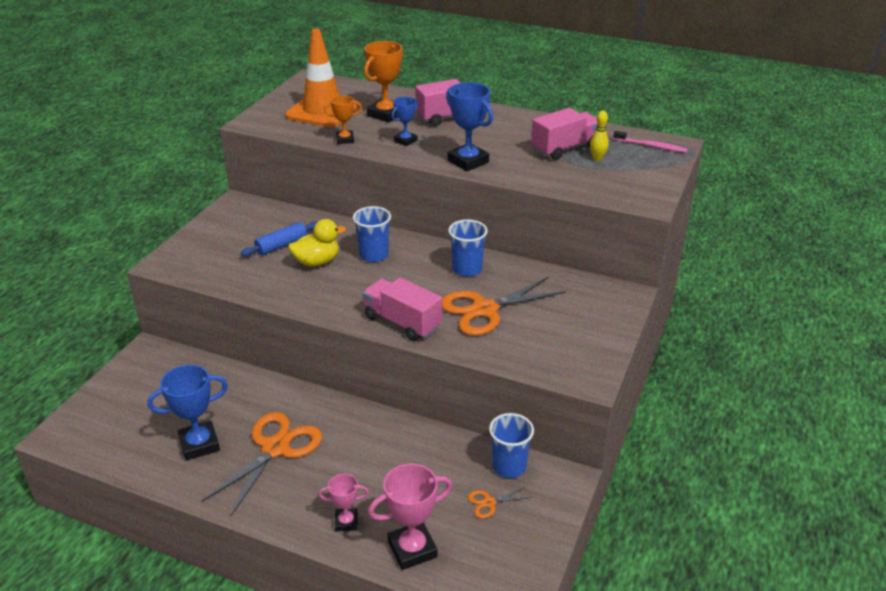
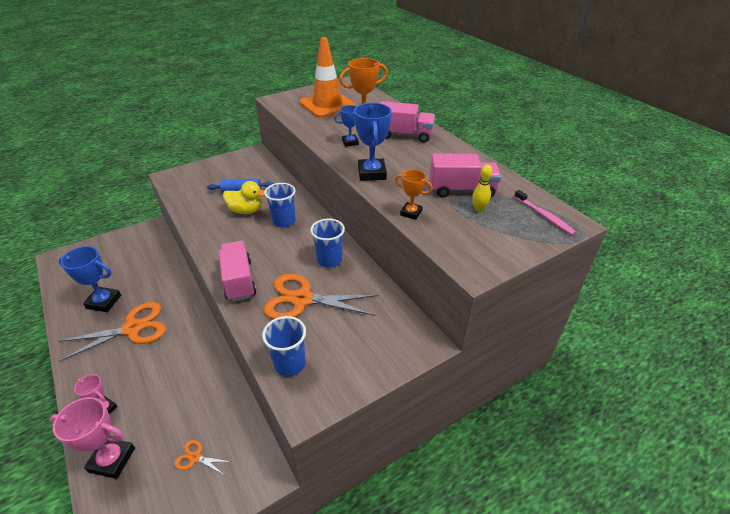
camera: 35 degrees right, 5 degrees up
orange trophy [324,96,362,144] -> orange trophy moved to [395,170,433,220]
blue cup [489,413,534,478] -> blue cup moved to [262,316,306,377]

